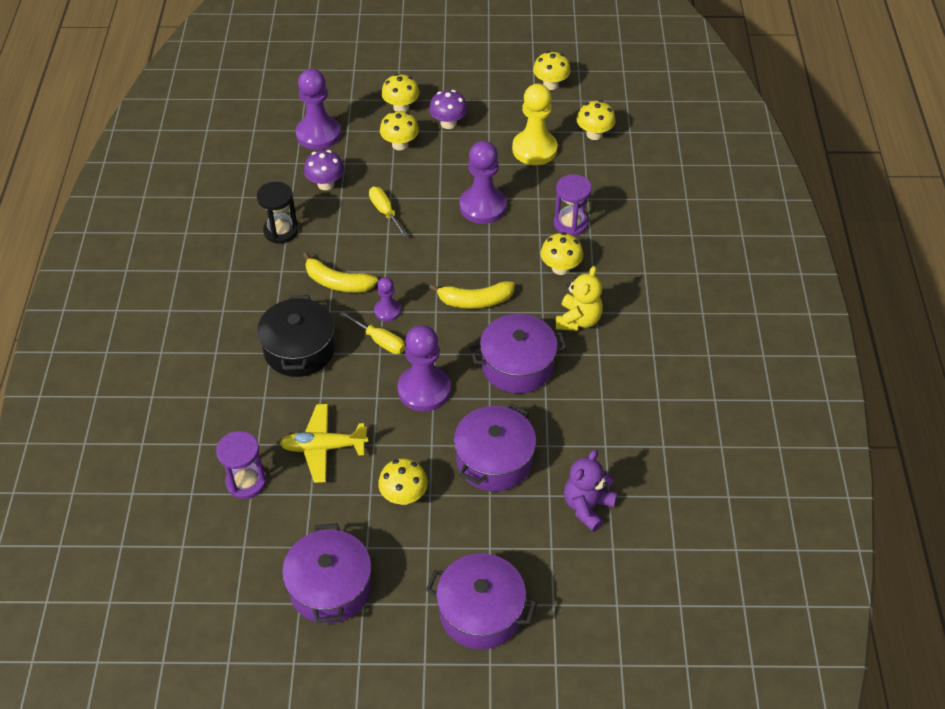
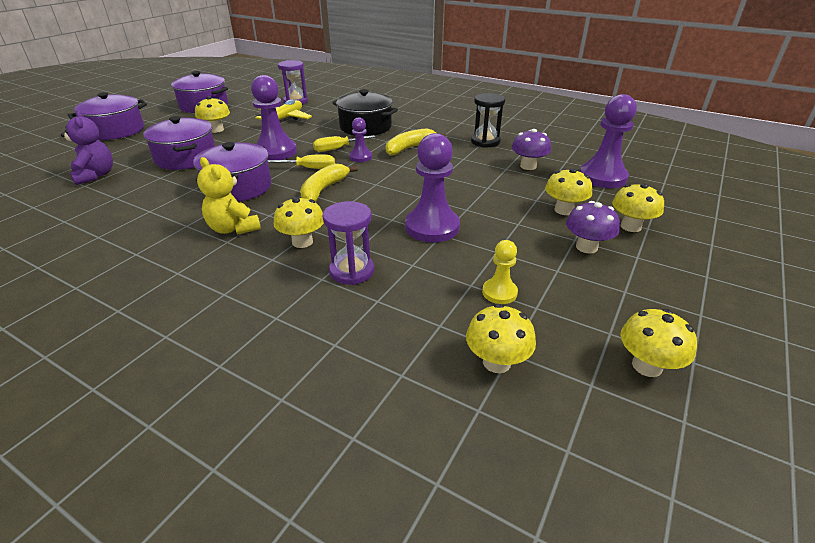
camera: 120 degrees right, 15 degrees down
yellow screwdriver [369,187,407,237] -> yellow screwdriver moved to [268,154,335,169]
yellow pawn [512,84,558,165] -> yellow pawn [482,240,518,304], size x0.53

